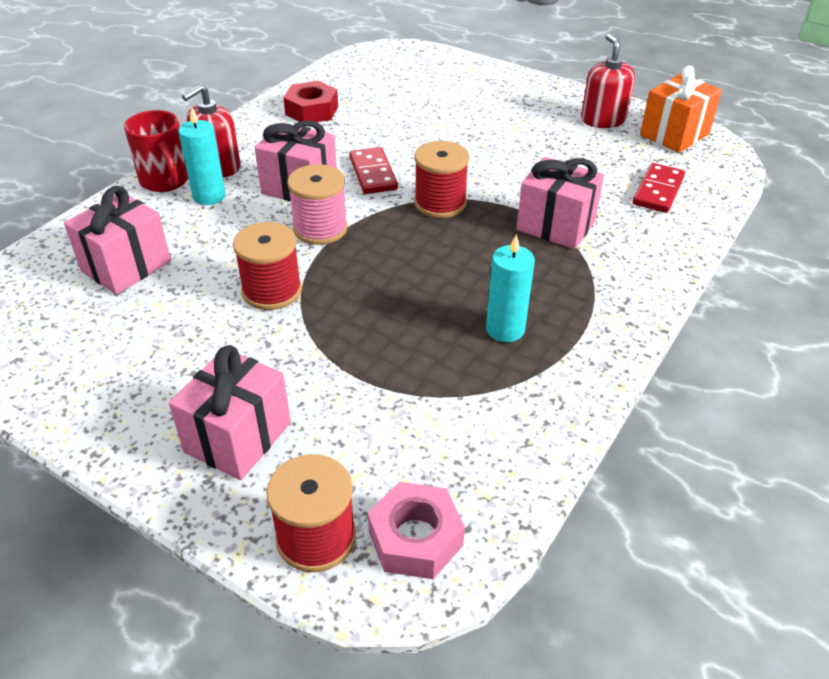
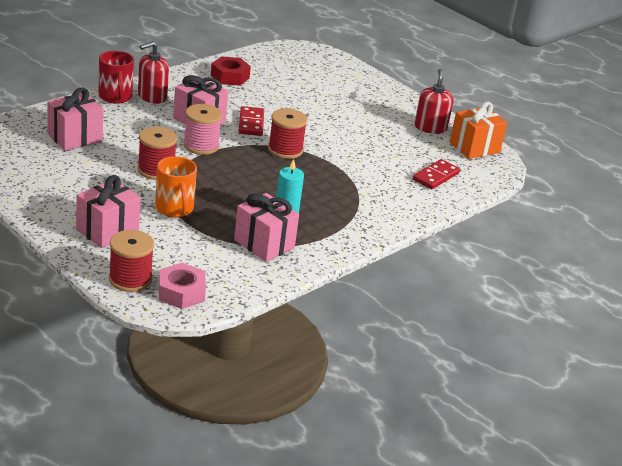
camera: 10 degrees right, 10 degrees down
turquoise candle [178,106,226,205] -> none
pink gift [516,157,604,249] -> pink gift moved to [234,193,299,262]
none -> orange mug [155,156,197,217]

